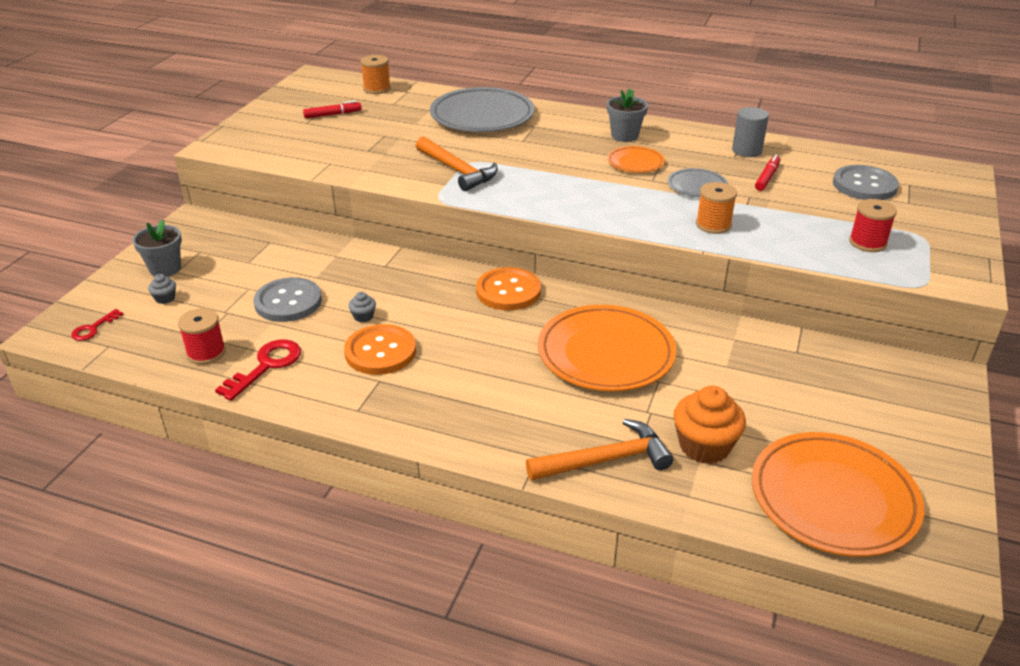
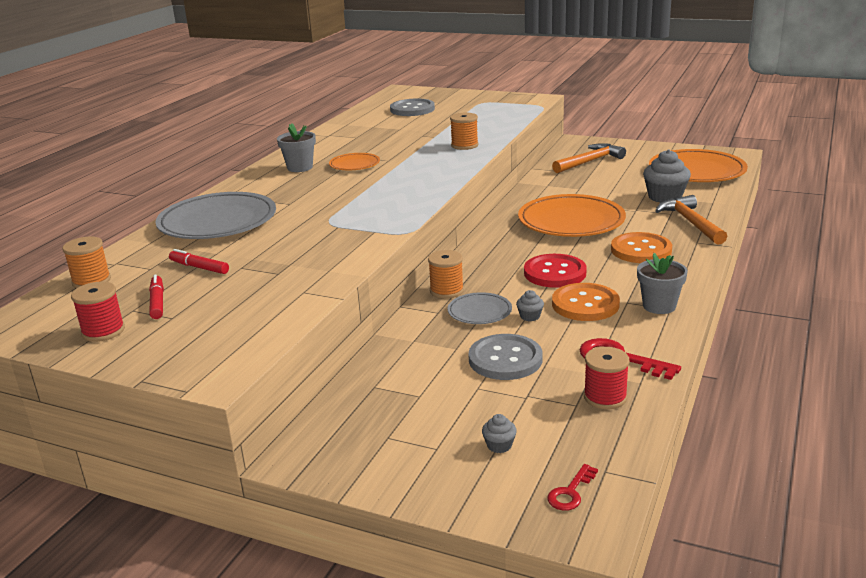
camera: 85 degrees left, 10 degrees down
red key [71,309,123,341] -> red key turned 90 degrees clockwise [547,464,598,511]
grey flower pot [133,220,182,277] -> grey flower pot moved to [637,253,688,314]
orange hammer [416,137,498,191] -> orange hammer moved to [552,143,626,173]
orange button [476,267,541,310] -> orange button moved to [611,232,672,263]
grey plate [668,168,728,197] -> grey plate moved to [447,292,512,324]
orange cupcake [673,386,746,464] -> grey cupcake [643,149,691,203]
grey cylinder [732,107,769,157] -> none
red marker [755,155,780,191] -> red marker moved to [169,249,229,274]
red spool [849,199,897,252] -> red spool moved to [71,281,125,342]
none -> orange spool [428,250,464,299]
none -> red button [524,254,587,288]

